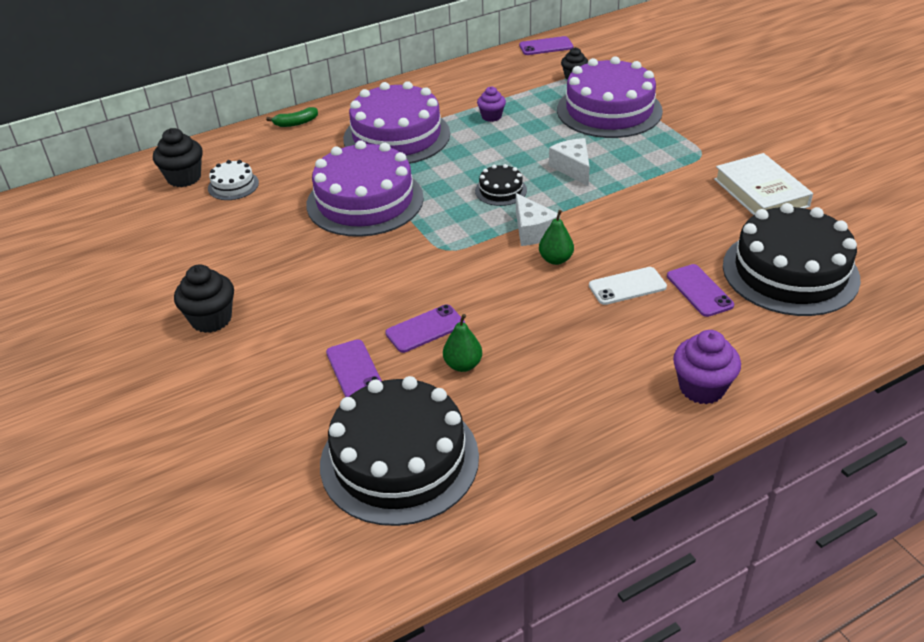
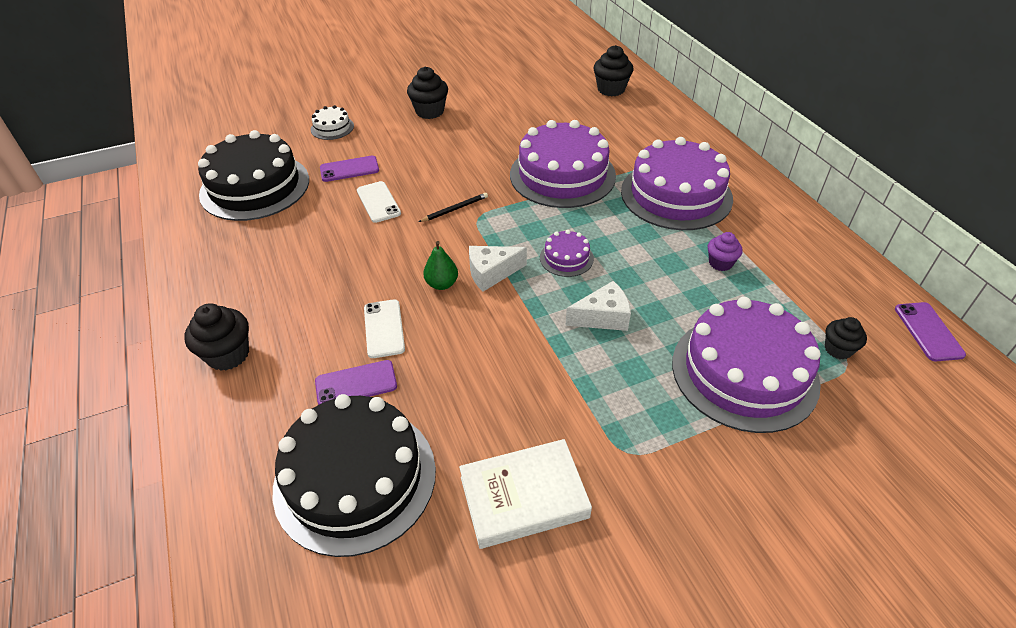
camera: 95 degrees right, 5 degrees up
white cake [208,160,259,200] -> white cake moved to [311,105,354,140]
green banana [266,107,318,127] -> none
purple phone [385,304,465,353] -> white phone [357,181,401,223]
green pear [443,314,482,372] -> none
black cake [475,164,527,206] -> purple cake [540,230,594,277]
purple cupcake [673,330,741,404] -> black cupcake [185,303,249,371]
none -> black pencil [418,193,488,222]

